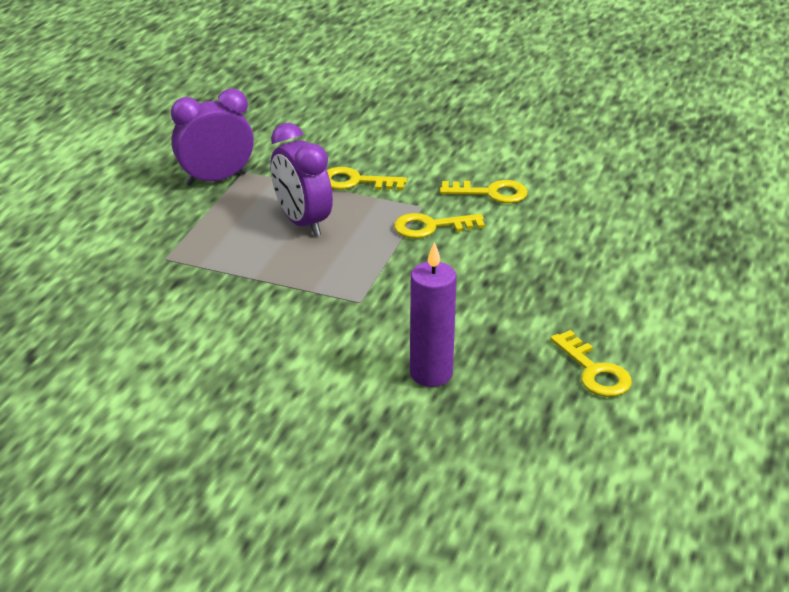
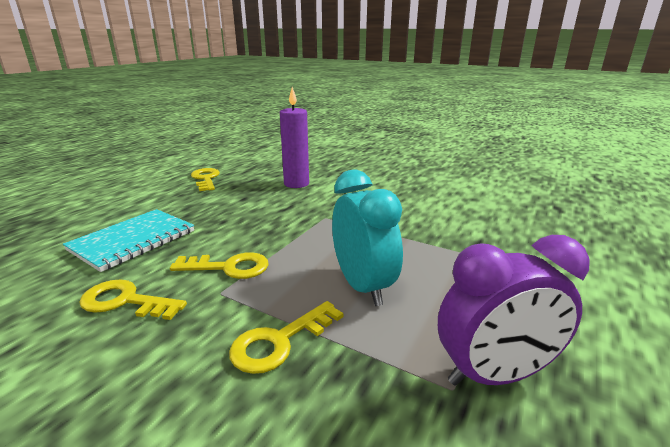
camera: 170 degrees left, 10 degrees down
purple clock [271,123,333,236] -> turquoise clock [332,169,403,306]
yellow key [327,167,407,190] -> yellow key turned 120 degrees clockwise [229,301,343,374]
none -> turquoise notebook [63,209,194,272]

